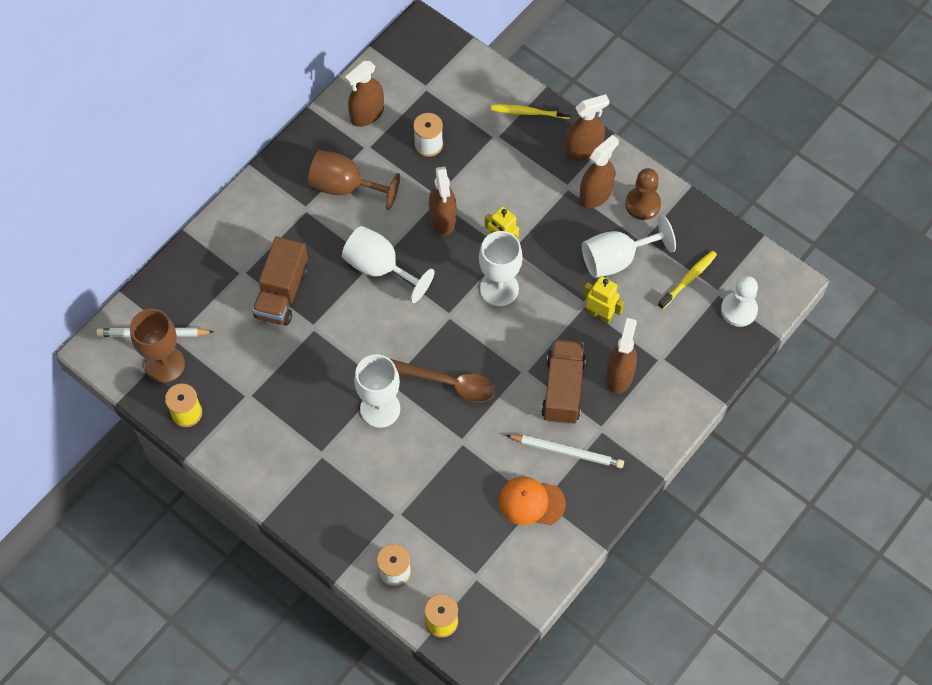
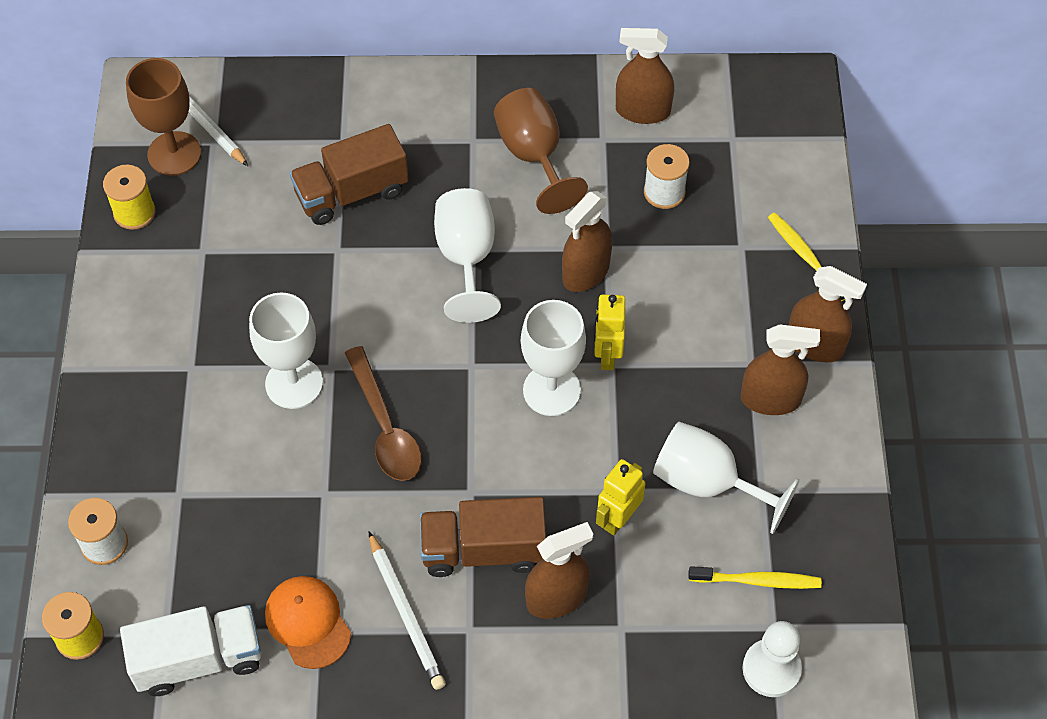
camera: 50 degrees right, 5 degrees down
brown truck [541,339,586,424] -> brown truck turned 150 degrees counterclockwise [420,497,546,577]
yellow robot [583,276,624,324] -> yellow robot turned 135 degrees counterclockwise [596,459,646,535]
brown pawn [625,168,661,220] -> none
none -> white truck [120,605,262,696]

